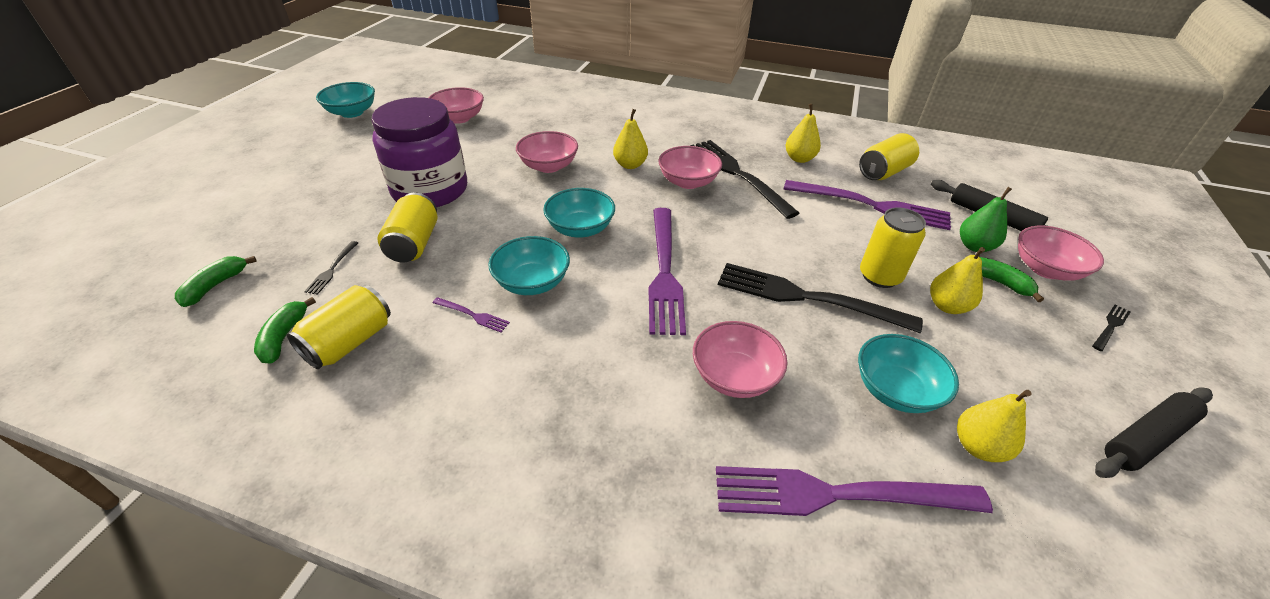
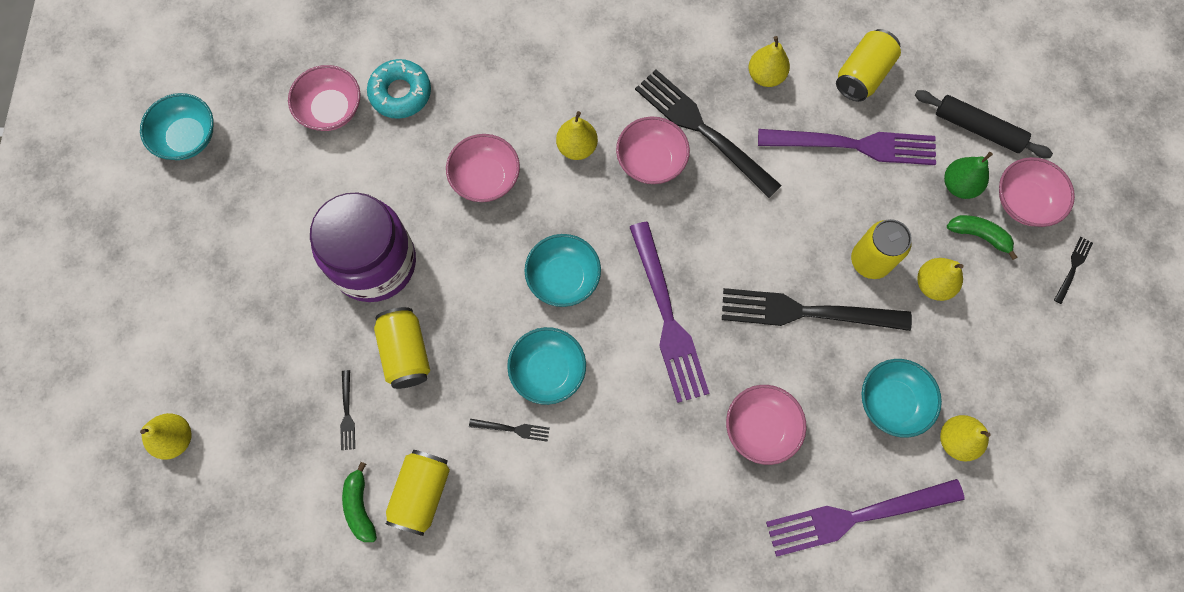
camera: 15 degrees left, 30 degrees up
green banana [175,256,257,307] -> none
purple fork [433,297,510,333] -> black fork [469,419,550,442]
black rolling pin [1095,387,1213,478] -> none
none -> yellow pear [140,413,192,460]
none -> turquoise donut [367,59,431,119]

